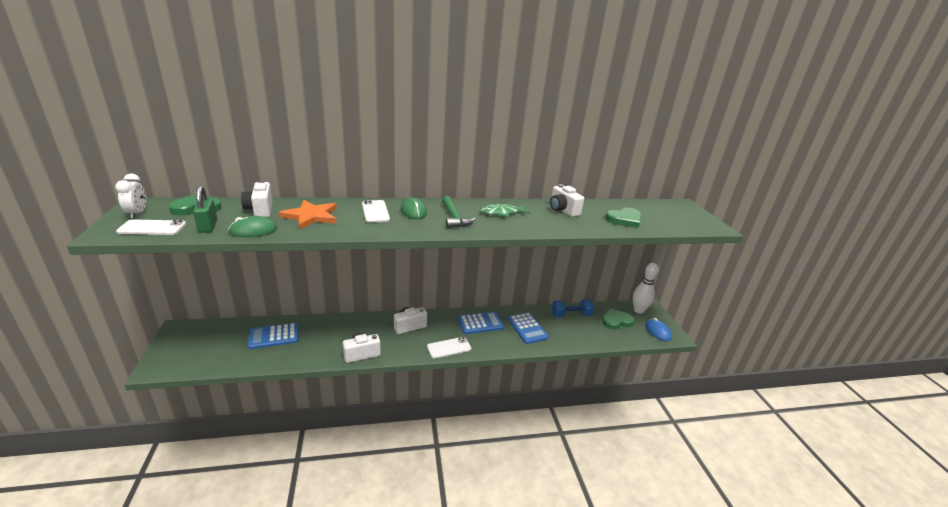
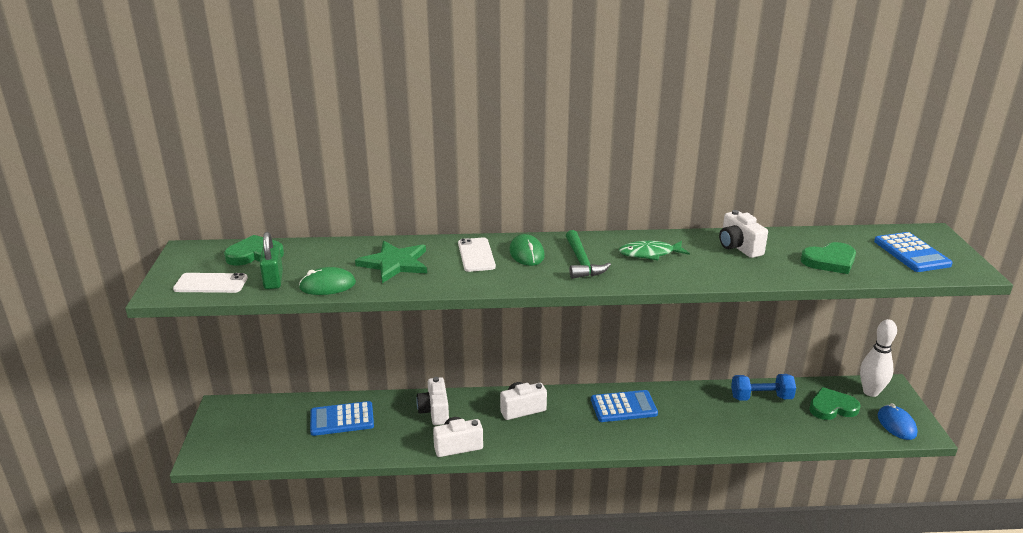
camera: 10 degrees right, 0 degrees up
white clock [115,174,146,219] -> none
white camera [241,181,273,218] -> white camera moved to [416,377,449,425]
orange star [279,200,337,230] -> green star [355,241,427,283]
white phone [427,337,471,359] -> none
blue calculator [508,312,549,344] -> blue calculator moved to [874,232,953,272]

